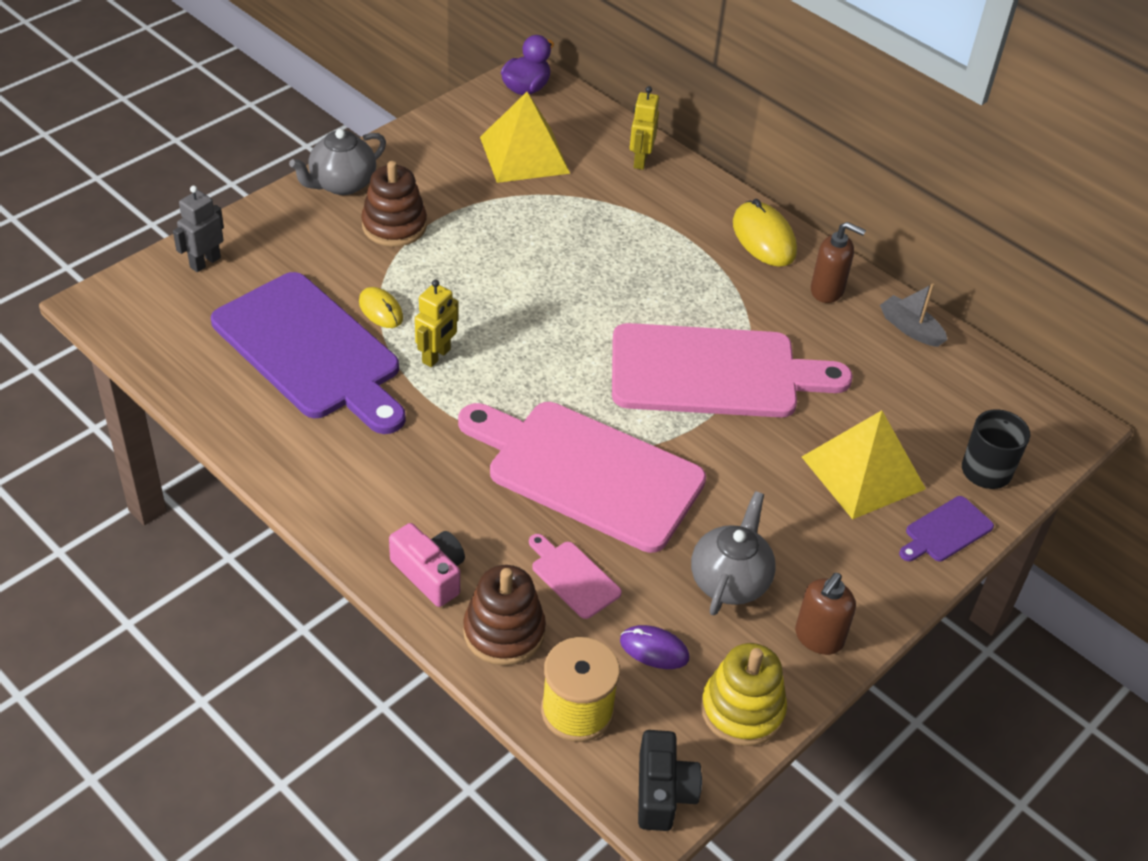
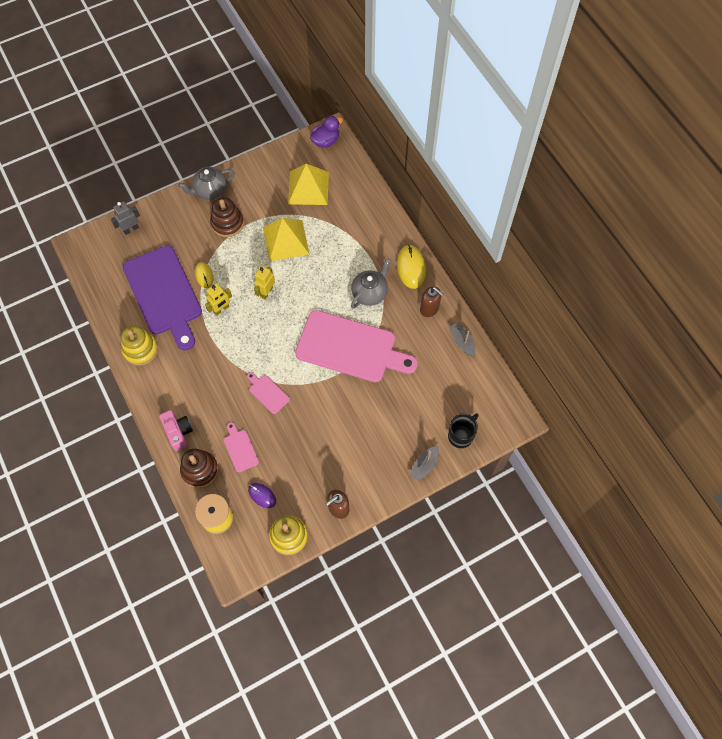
camera: 20 degrees right, 20 degrees up
pink cutting board [458,402,706,553] -> pink cutting board [247,372,290,414], size x0.41
yellow robot [630,86,659,170] -> yellow robot moved to [254,266,275,299]
black camera [638,730,702,831] -> none
grey teapot [691,491,776,615] -> grey teapot moved to [351,258,391,308]
yellow pyramid [802,410,926,520] -> yellow pyramid moved to [263,218,309,262]
purple cutting board [899,496,994,561] -> grey boat [409,446,439,482]
none -> yellow stacking toy [121,326,158,366]

